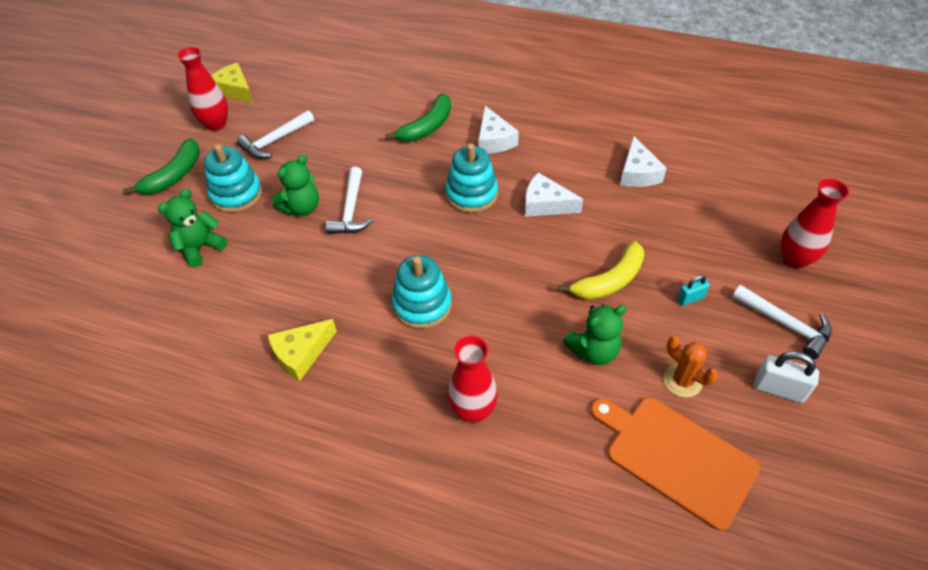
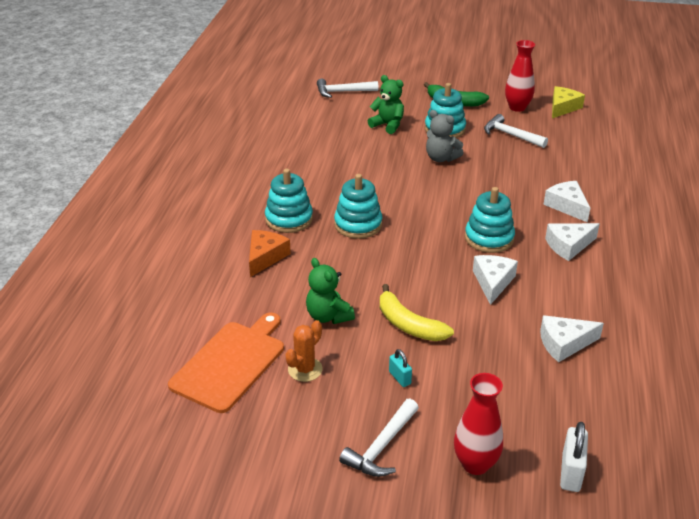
camera: 80 degrees right, 15 degrees down
yellow cheese [268,319,337,381] -> none
green teddy bear [272,155,319,216] -> grey teddy bear [426,110,464,162]
white hammer [326,167,373,234] -> white hammer moved to [317,79,378,98]
green banana [385,93,451,142] -> white cheese [543,181,590,223]
red vase [448,336,498,423] -> orange cheese [249,230,291,277]
white padlock [754,351,819,403] -> white padlock moved to [560,422,588,492]
none -> turquoise stacking toy [265,169,313,233]

